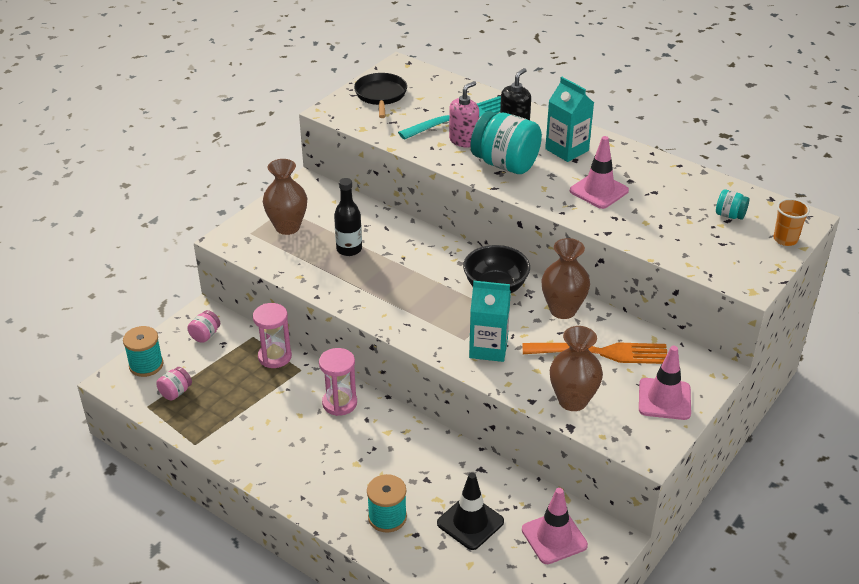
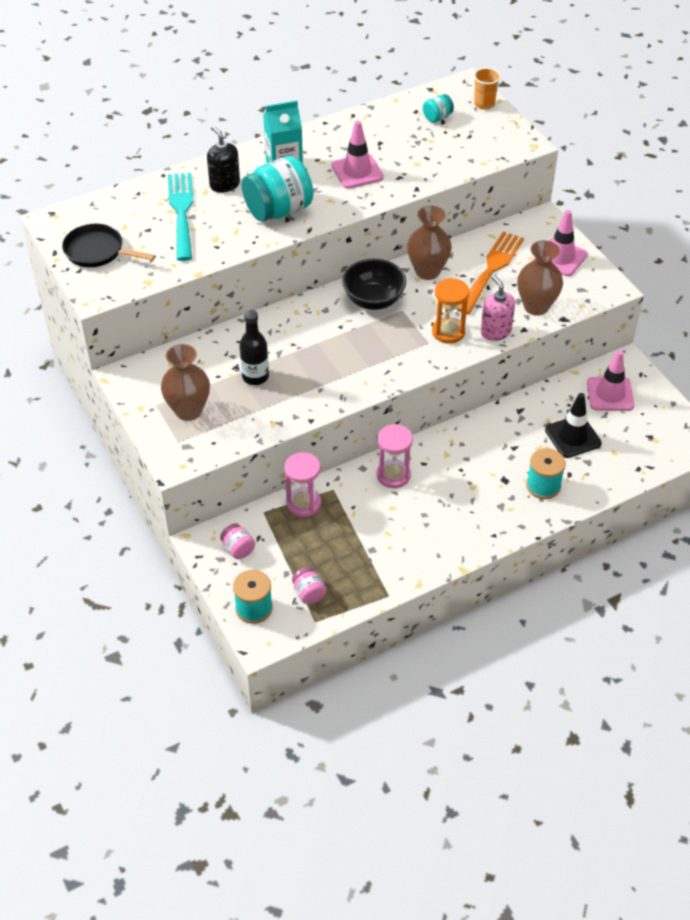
camera: 65 degrees left, 10 degrees up
pink soap dispenser [449,81,479,147] -> pink soap dispenser moved to [480,275,515,341]
turquoise carton [469,281,511,362] -> orange hourglass [432,278,469,344]

